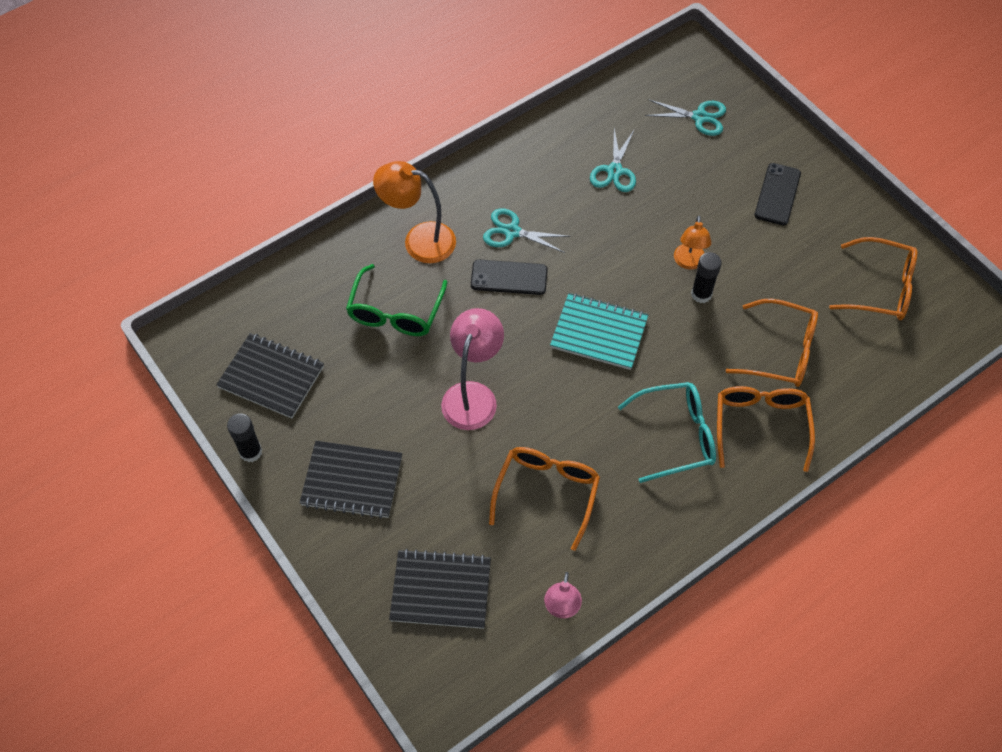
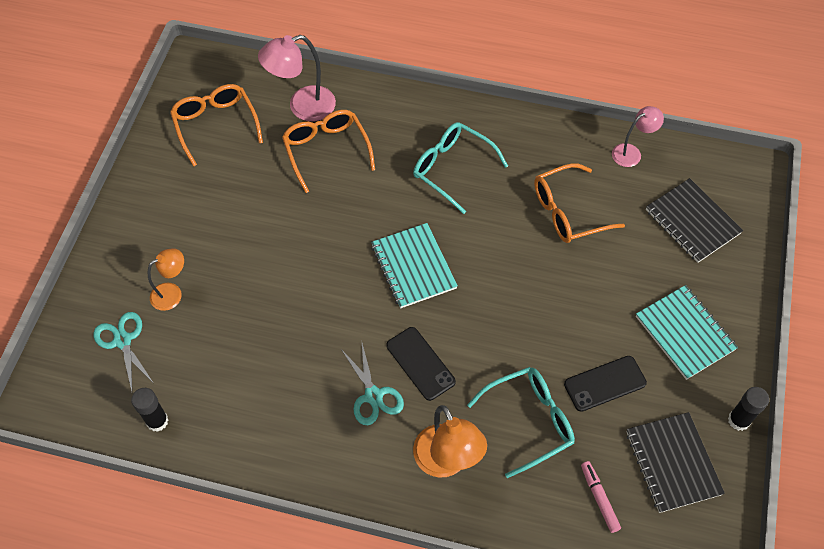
camera: 130 degrees left, 0 degrees up
black notebook [299,441,402,519] -> turquoise notebook [636,285,738,380]
green glasses [346,264,448,336] -> turquoise glasses [467,367,575,478]
pink lamp [441,308,504,430] -> pink lamp moved to [258,35,336,121]
turquoise scissors [590,129,636,192] -> none
orange lamp [674,216,712,270] -> orange lamp moved to [148,248,184,311]
black glue stick [691,252,722,303] -> black glue stick moved to [131,388,168,432]
orange glasses [717,386,815,472] -> none
black phone [755,163,801,225] -> black phone moved to [564,356,647,412]
none -> pink marker [581,461,621,533]

